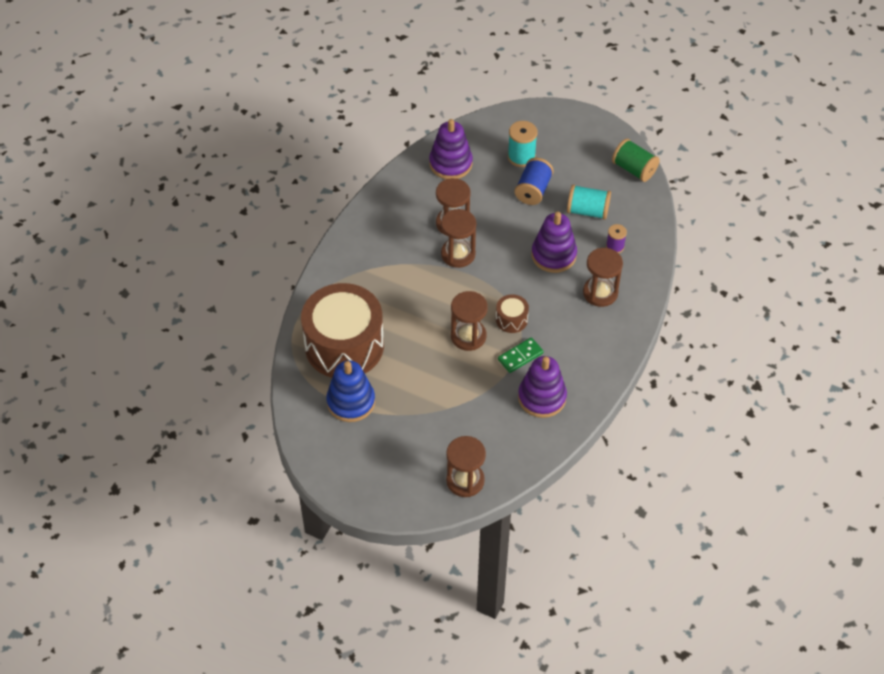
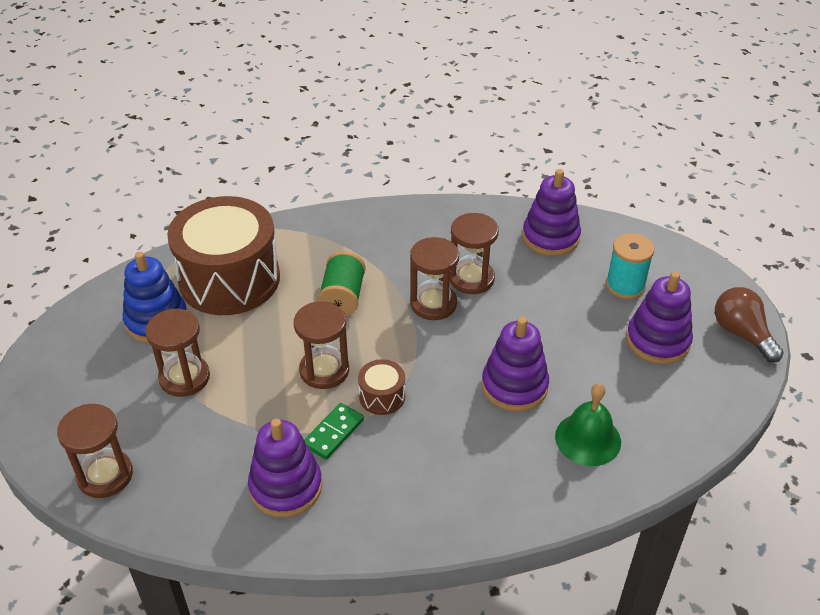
camera: 55 degrees right, 10 degrees down
green domino [498,337,544,373] -> green domino turned 75 degrees counterclockwise [304,403,364,460]
blue spool [515,158,554,205] -> none
turquoise spool [567,185,611,220] -> none
brown hourglass [583,248,623,307] -> brown hourglass moved to [145,309,210,397]
purple spool [606,224,627,253] -> green bell [555,383,621,466]
green spool [612,139,660,182] -> green spool moved to [318,251,366,316]
none -> purple stacking toy [626,272,693,364]
none -> brown light bulb [715,287,784,363]

